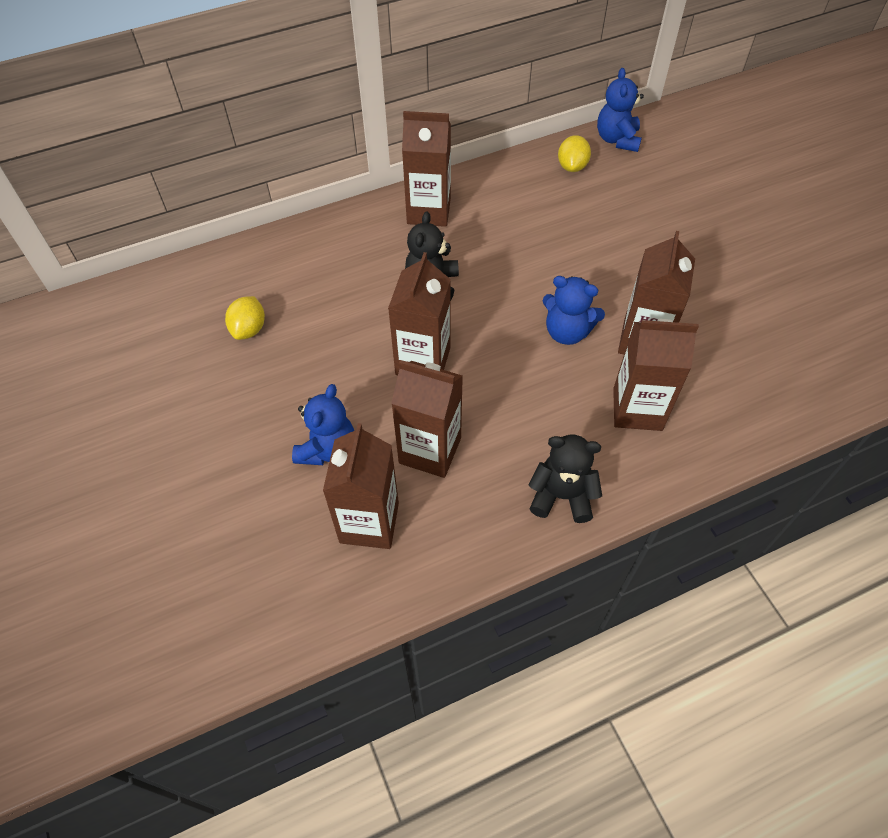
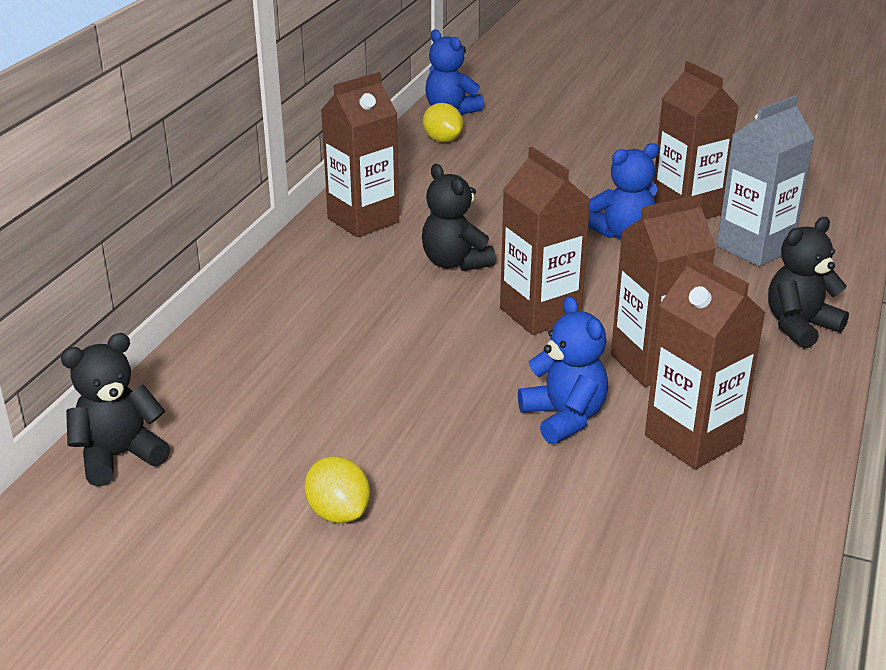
camera: 45 degrees left, 25 degrees down
yellow lemon [225,296,265,340] -> yellow lemon moved to [305,456,370,523]
brown carton [613,319,699,431] -> grey carton [717,95,814,267]
none -> black teddy bear [61,333,170,487]

